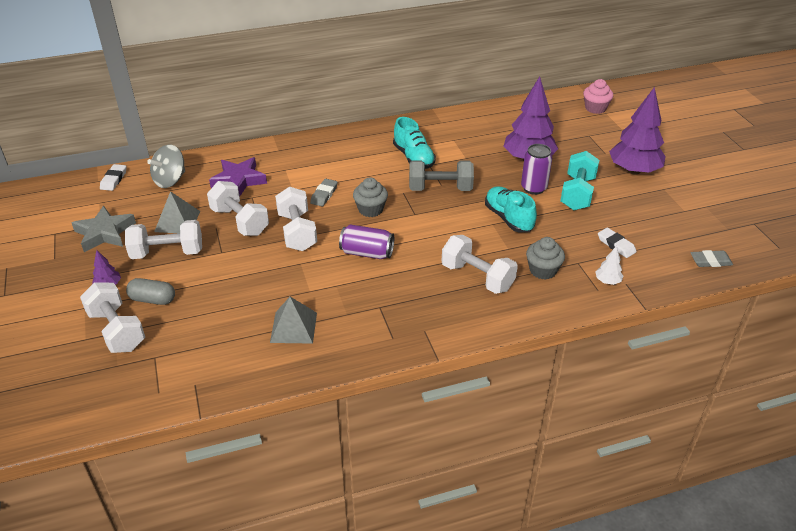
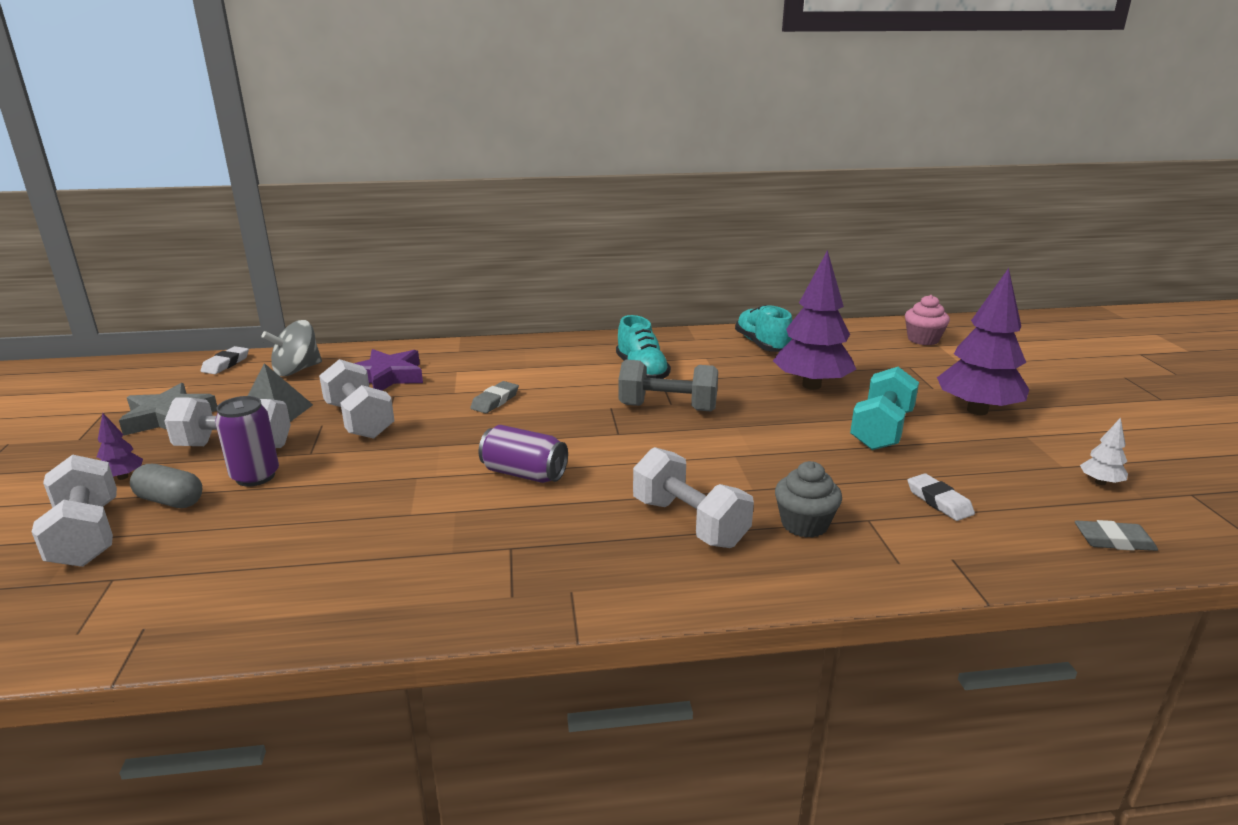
camera: 10 degrees right, 15 degrees down
grey pyramid [270,297,317,344] -> none
white dumbbell [275,187,317,251] -> none
grey cupcake [353,177,388,217] -> none
turquoise shoe [485,186,537,232] -> turquoise shoe moved to [735,305,792,352]
purple can [521,144,552,195] -> purple can moved to [215,396,279,487]
white tree [595,246,623,285] -> white tree moved to [1080,417,1128,485]

